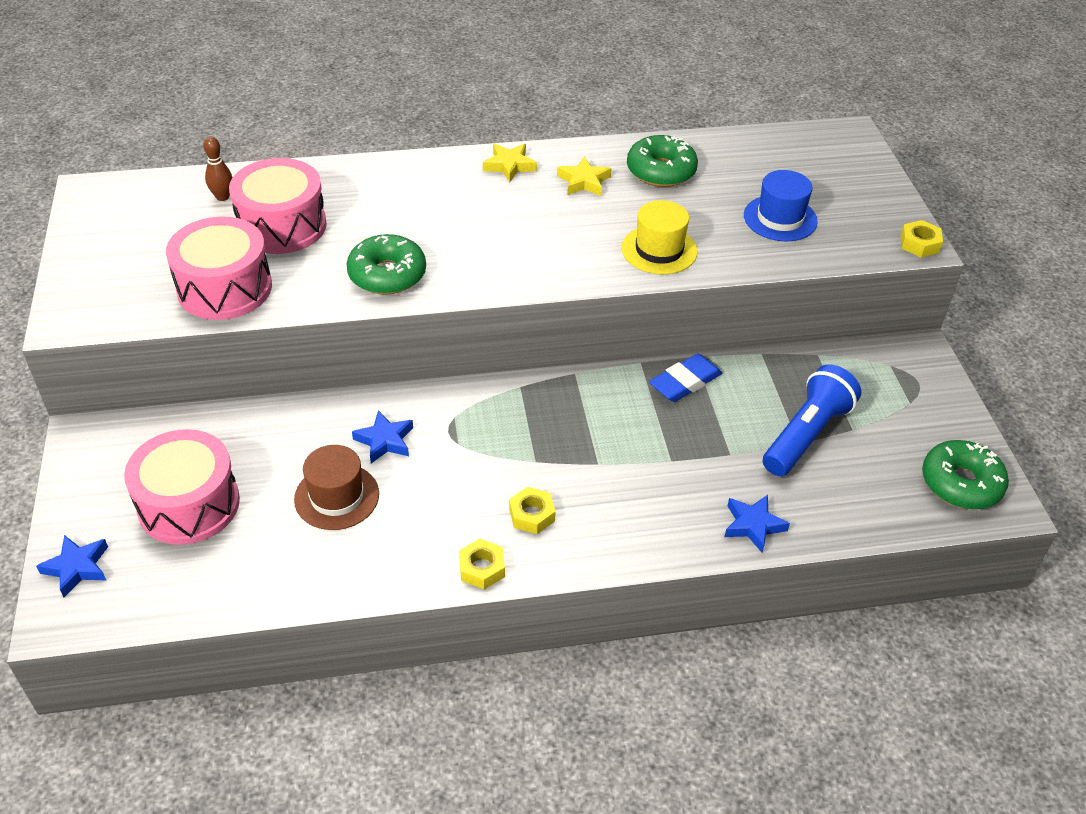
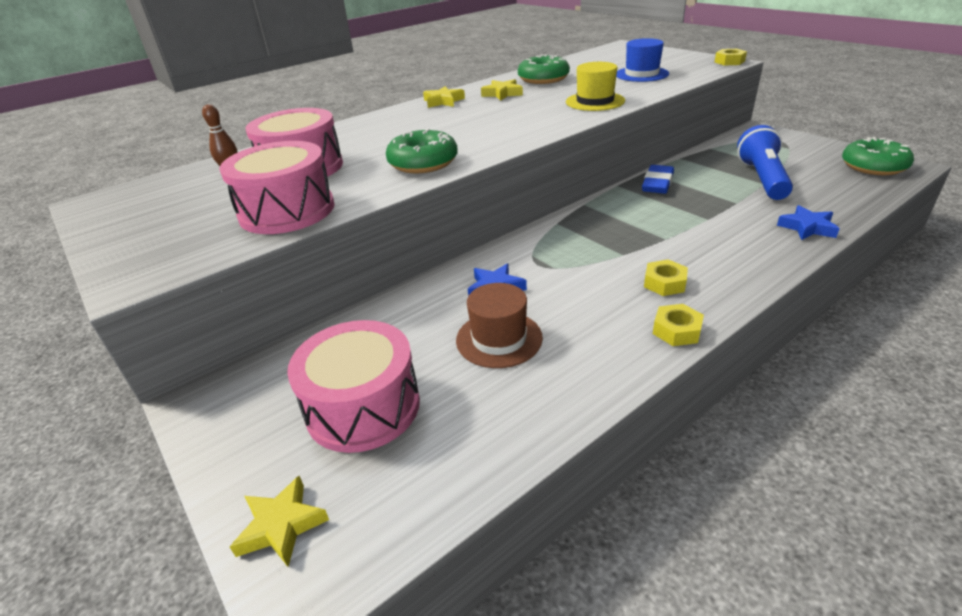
camera: 25 degrees left, 10 degrees down
blue star [36,535,108,597] -> yellow star [230,476,329,567]

